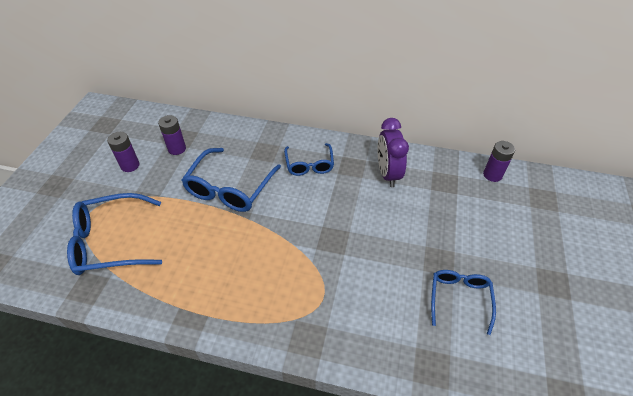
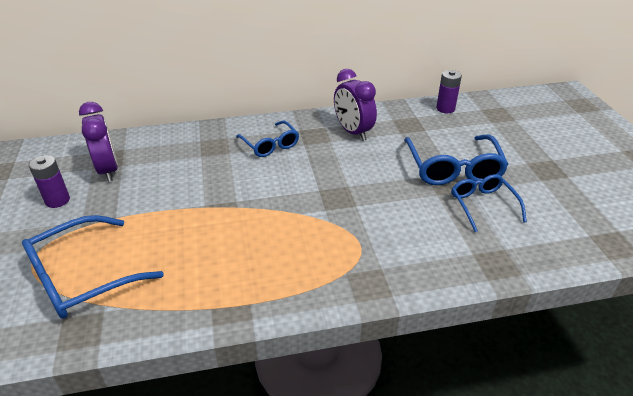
camera: 25 degrees left, 10 degrees down
purple battery [158,115,186,155] -> purple clock [79,102,118,182]
blue glasses [181,148,281,212] -> blue glasses moved to [404,135,509,185]

